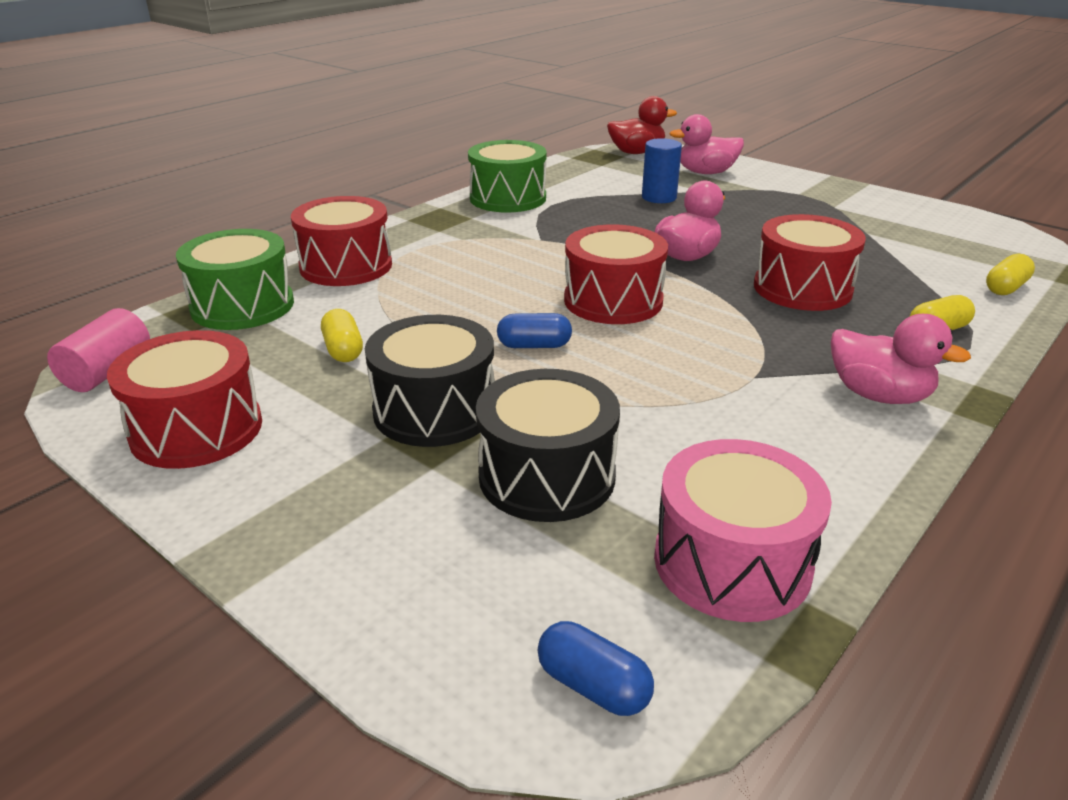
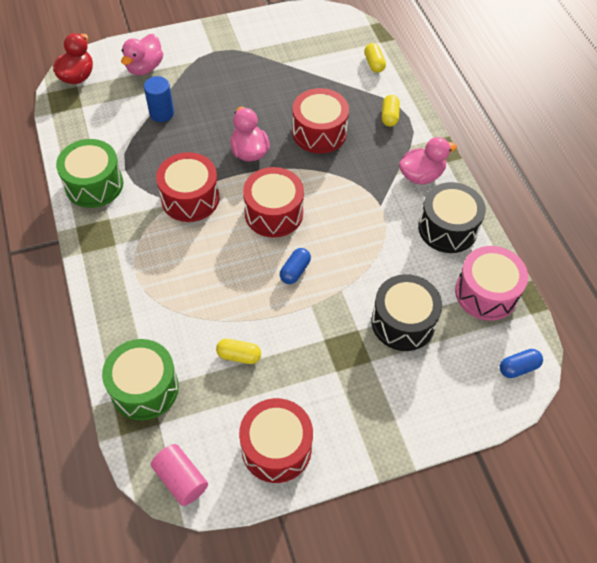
camera: 60 degrees left, 25 degrees up
red drum [291,196,392,286] -> red drum moved to [156,152,219,222]
black drum [365,315,495,447] -> black drum moved to [418,182,486,253]

